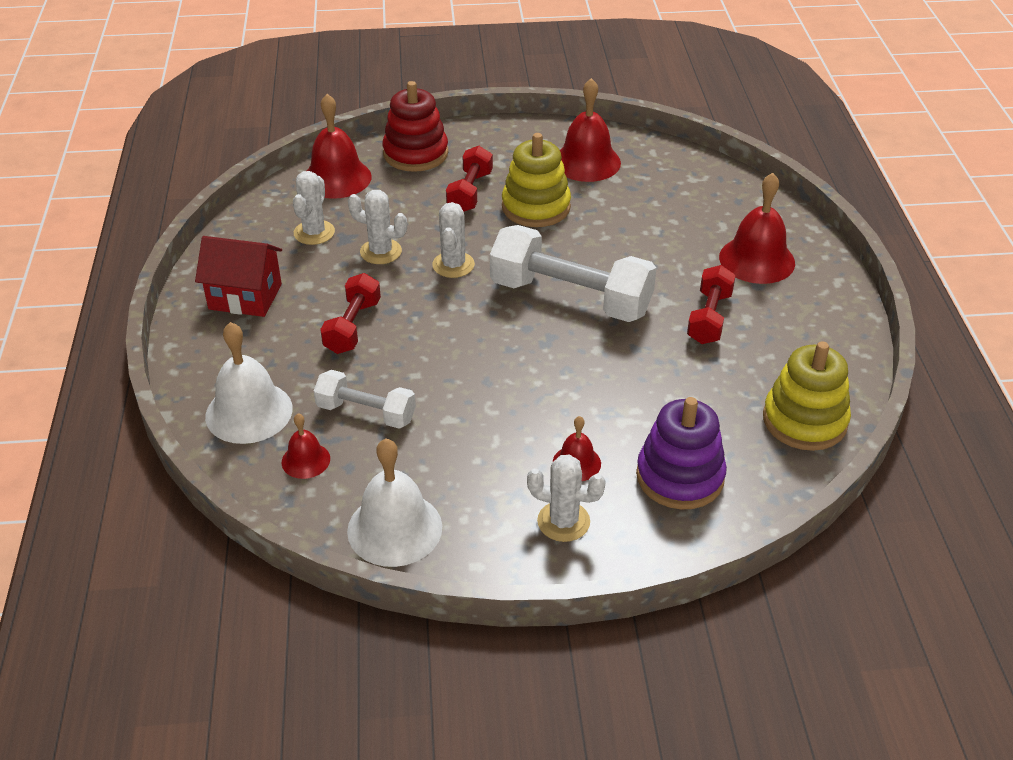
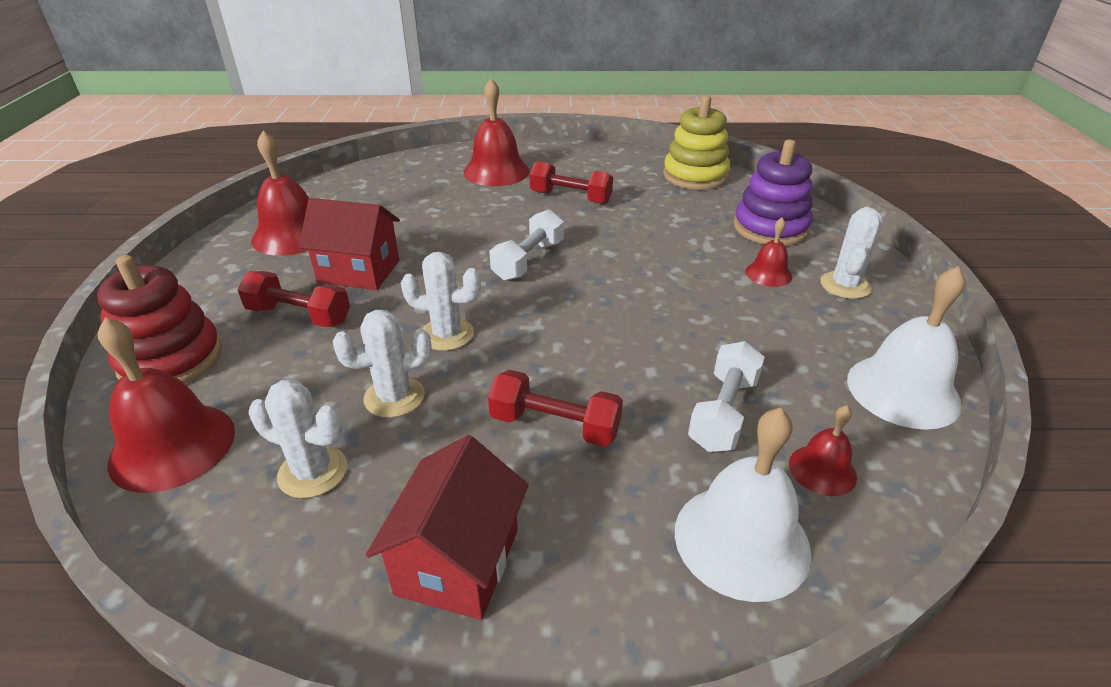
camera: 85 degrees left, 5 degrees down
white cactus [348,190,407,264] -> white cactus turned 45 degrees clockwise [333,310,432,418]
white dumbbell [490,225,656,322] -> white dumbbell [490,209,564,281], size x0.56
yellow stacking toy [502,133,571,227] -> red house [299,198,400,290]

